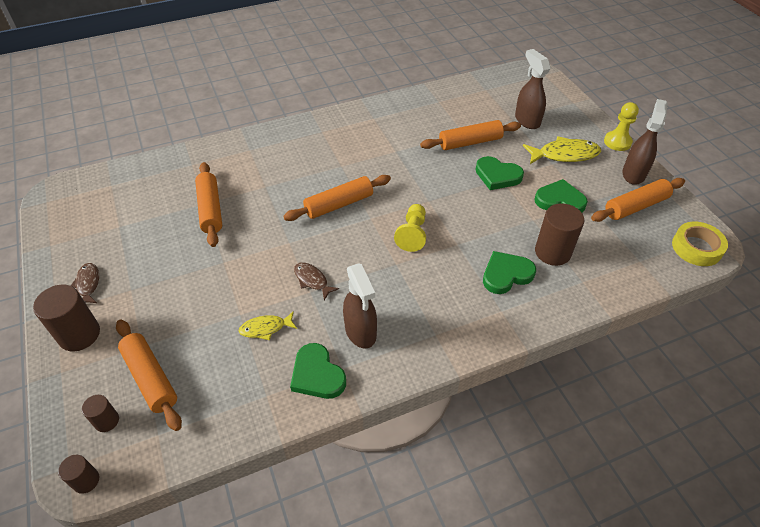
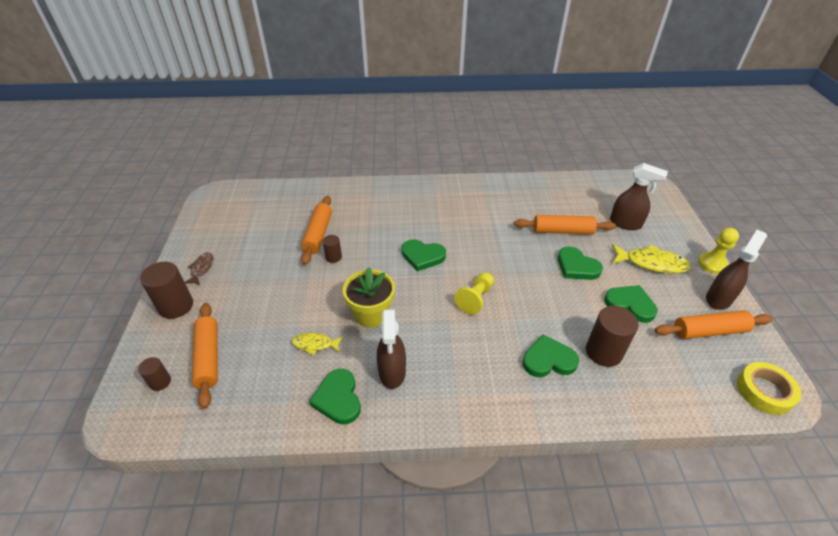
camera: 20 degrees right, 5 degrees down
brown cylinder [58,455,99,494] -> brown cylinder moved to [322,235,342,263]
orange rolling pin [283,175,391,221] -> green heart [402,239,446,272]
brown fish [294,263,339,300] -> yellow flower pot [343,267,395,328]
brown spray bottle [515,49,551,129] -> brown spray bottle turned 120 degrees clockwise [610,163,668,230]

